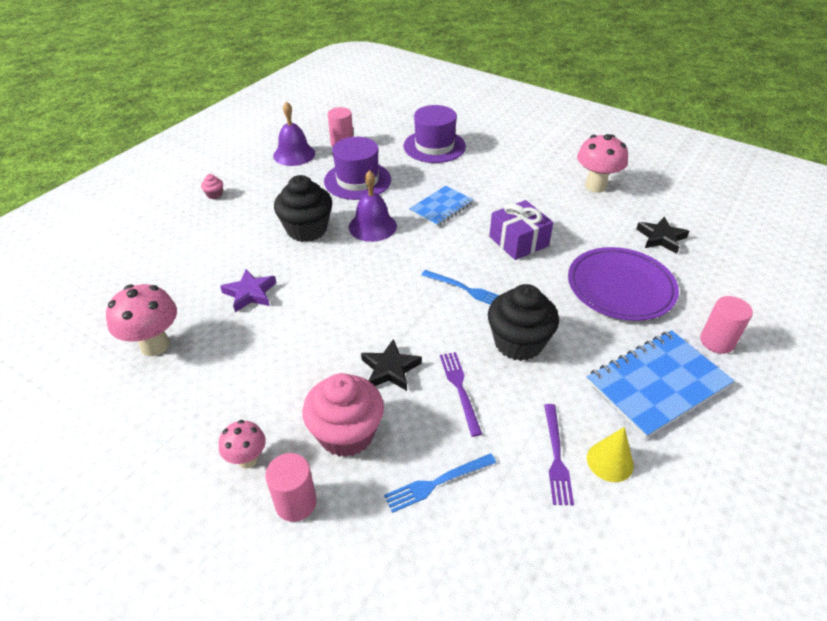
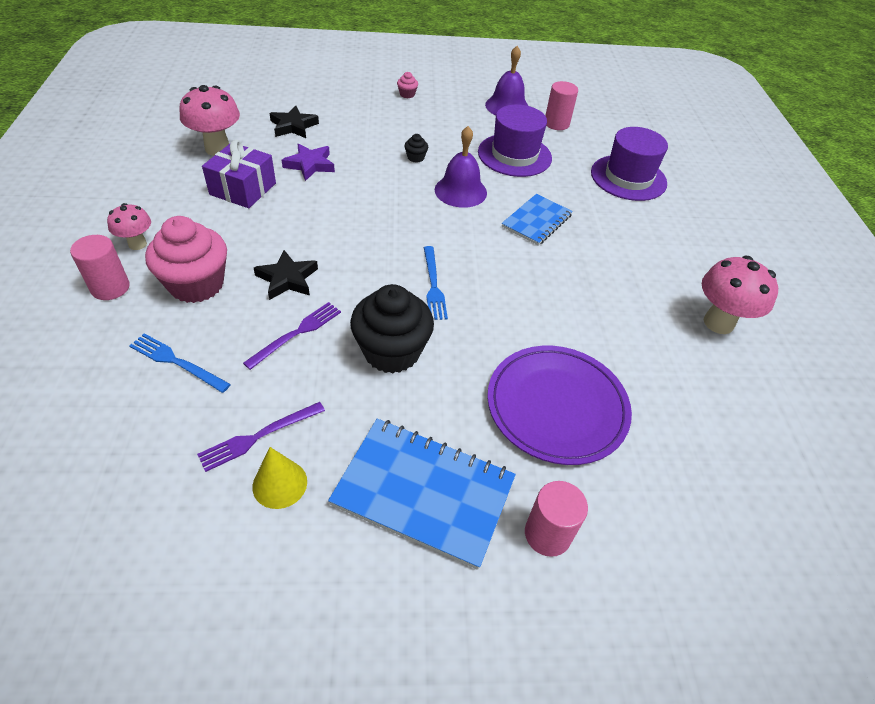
camera: 50 degrees right, 5 degrees up
black cupcake [274,175,332,242] -> black cupcake [404,134,428,163], size x0.41
blue notebook [409,186,473,227] -> blue notebook turned 60 degrees counterclockwise [502,194,573,246]
purple gift [489,200,554,260] -> purple gift moved to [202,140,276,208]
black star [636,217,689,254] -> black star moved to [269,106,319,138]

